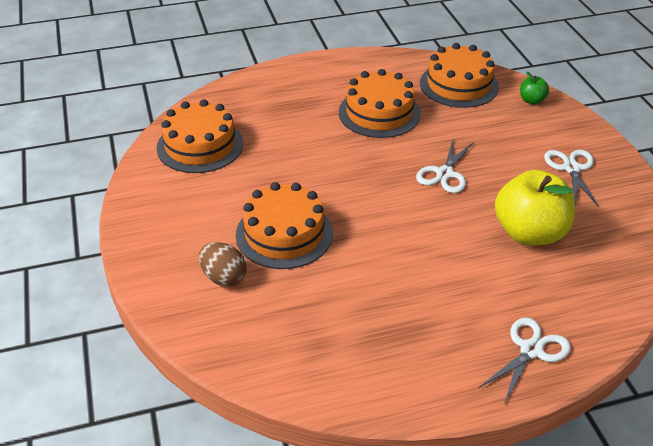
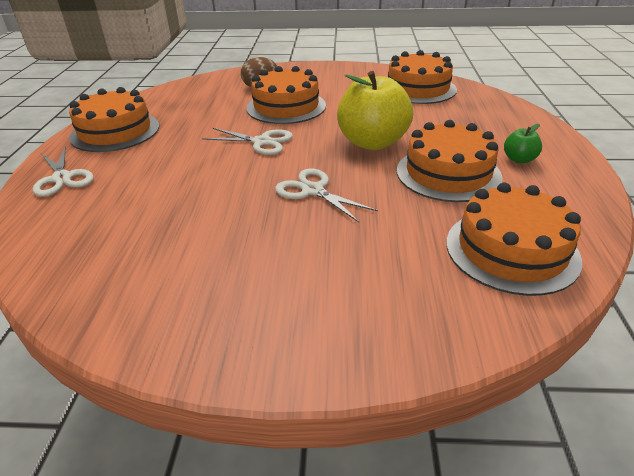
camera: 110 degrees right, 5 degrees down
yellow apple [495,170,575,246] -> yellow apple moved to [337,71,413,150]
green apple [520,72,549,104] -> green apple moved to [504,124,542,163]
white scissors [544,150,599,207] -> white scissors moved to [202,128,293,155]
none -> orange cake [69,87,159,152]

